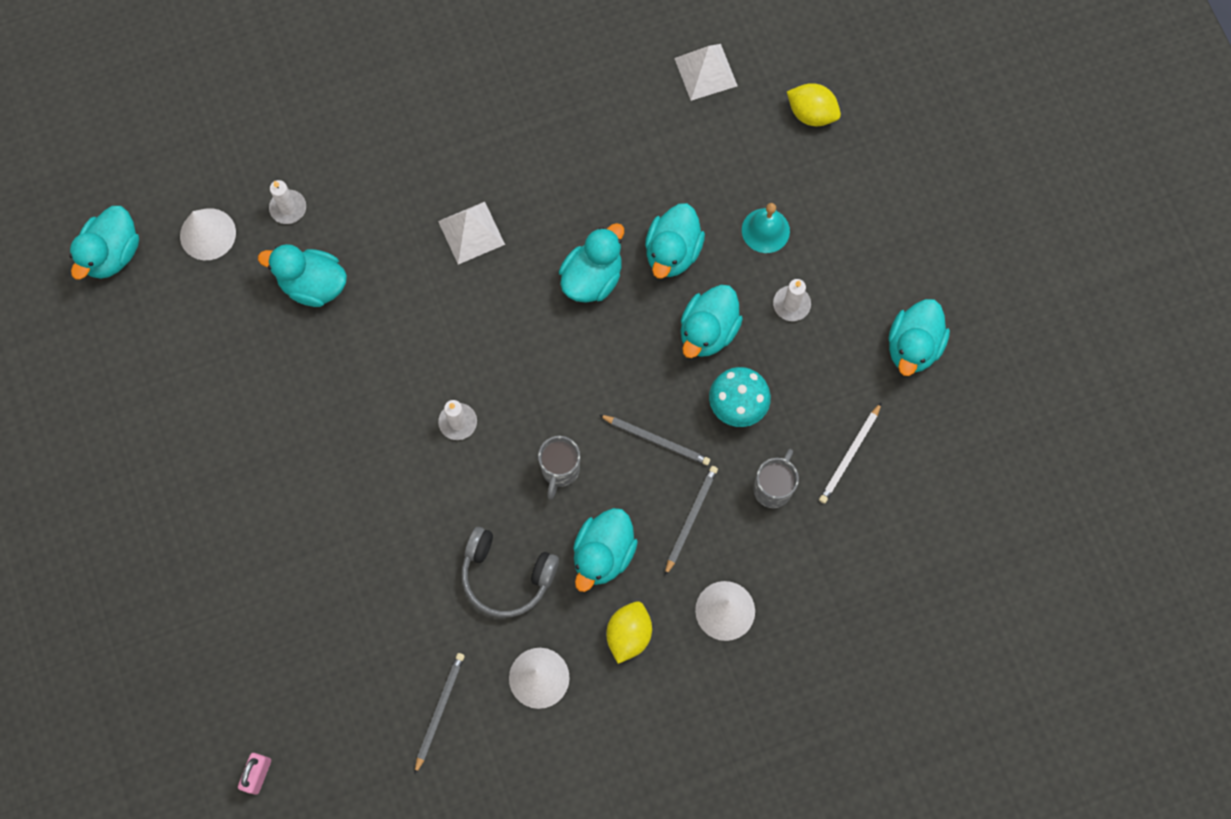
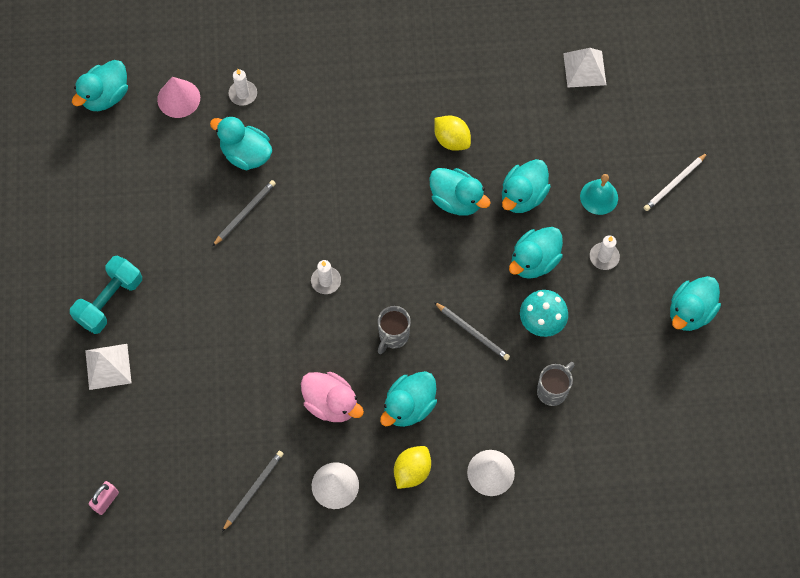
camera: 15 degrees right, 5 degrees down
white cone [180,208,236,260] -> pink cone [157,77,200,118]
white pyramid [438,202,505,264] -> white pyramid moved to [85,344,132,390]
grey headphones [462,527,559,618] -> pink duck [301,372,364,422]
turquoise duck [559,223,624,303] -> turquoise duck turned 75 degrees clockwise [429,168,491,216]
grey pencil [665,466,718,576] -> grey pencil moved to [212,180,276,247]
yellow lemon [787,83,841,126] -> yellow lemon moved to [434,116,471,151]
white pencil [819,402,882,503] -> white pencil moved to [644,153,707,211]
none -> turquoise dumbbell [70,255,142,334]

